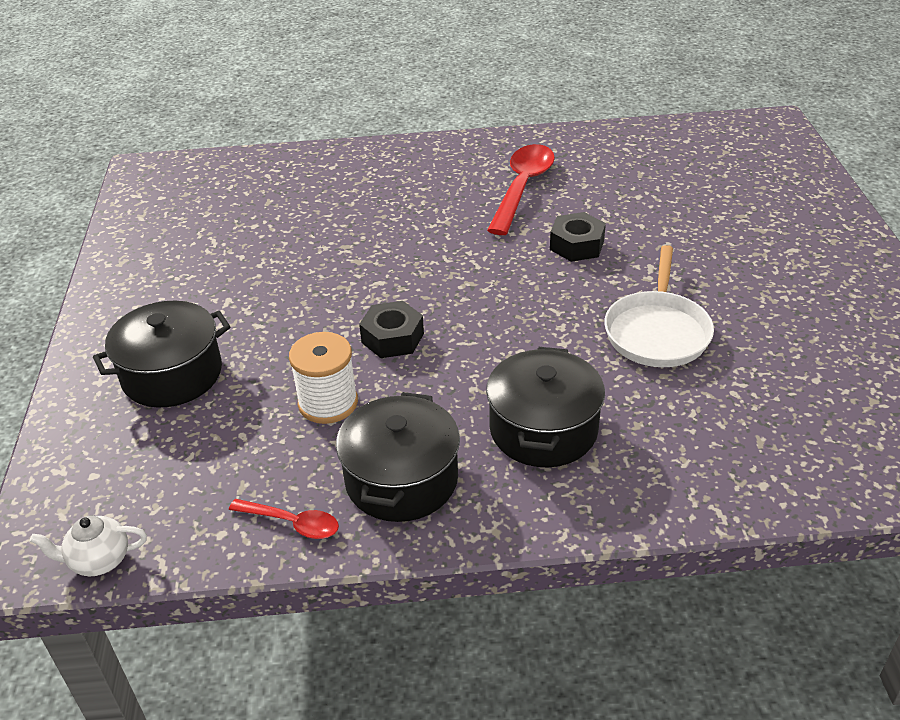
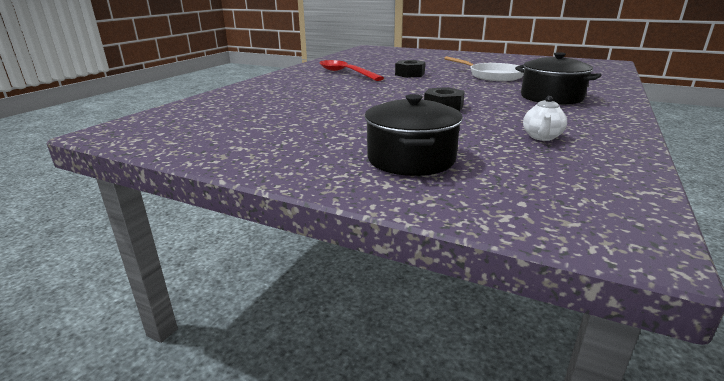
camera: 60 degrees left, 15 degrees down
white teapot [30,516,147,576] -> white teapot moved to [523,96,567,141]
red spoon [229,499,339,539] -> none
white spool [289,332,358,424] -> none
black pot [336,392,460,522] -> none

